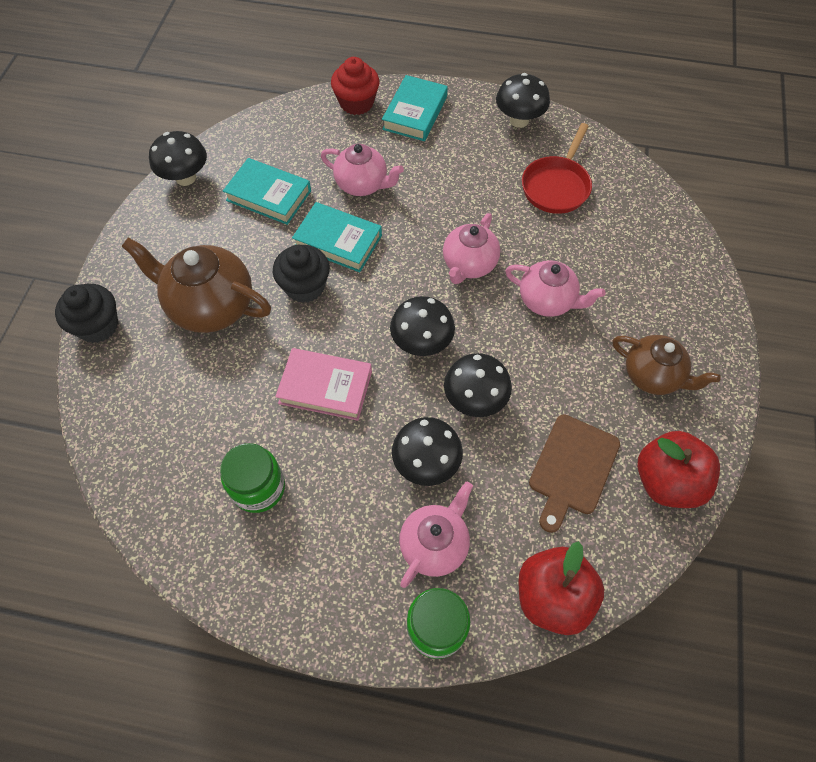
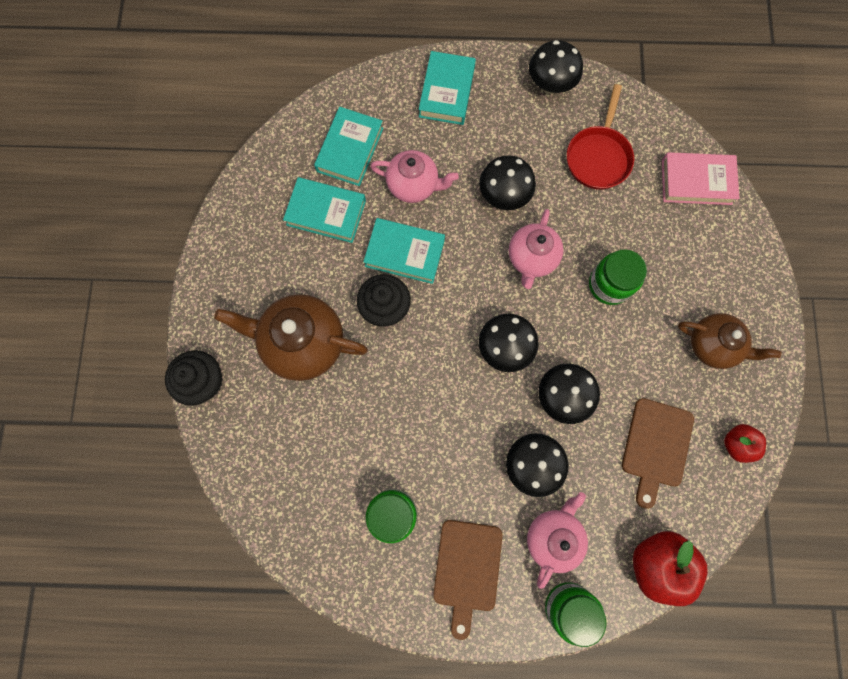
camera: 10 degrees left, 15 degrees up
black mushroom [149,131,207,186] -> black mushroom moved to [479,155,536,210]
pink book [275,348,372,421] -> pink book moved to [662,152,739,205]
red cupcake [331,57,380,115] -> none
pink teapot [505,260,606,317] -> green jar [589,250,647,305]
red apple [637,431,720,508] -> red apple [724,424,766,463], size x0.58
none -> turquoise book [314,107,383,186]
none -> brown cutting board [433,520,503,640]

